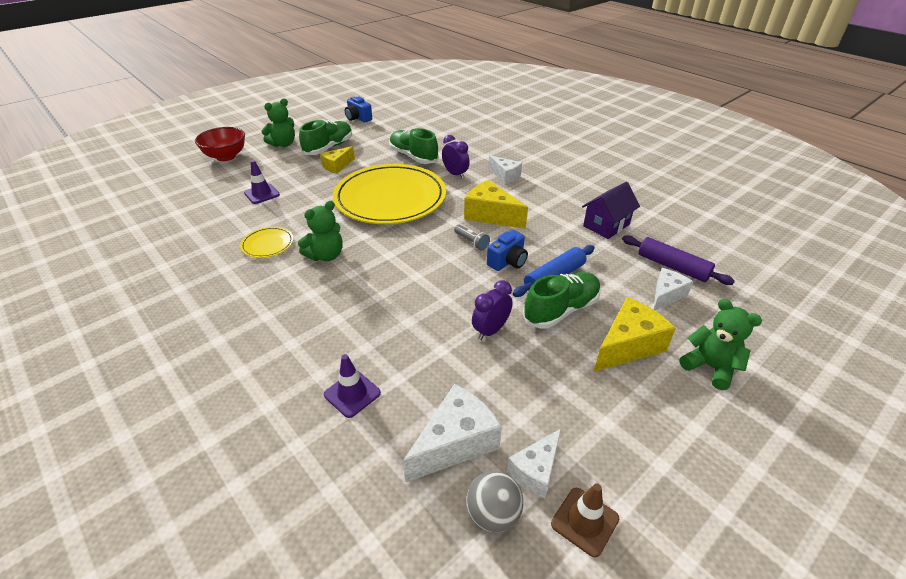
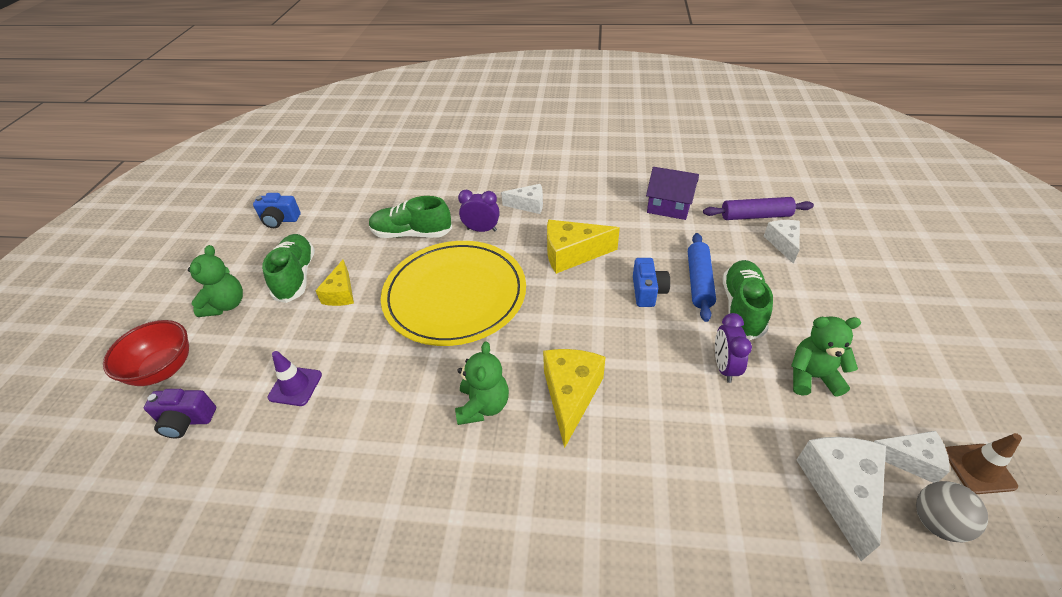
camera: 40 degrees left, 5 degrees up
yellow plate [240,227,294,258] -> none
purple traffic cone [324,354,381,418] -> none
grey flashlight [454,225,490,251] -> none
white cheese [507,429,561,498] -> white cheese turned 75 degrees counterclockwise [874,431,950,483]
purple house [582,182,640,239] -> purple house turned 75 degrees counterclockwise [646,167,699,220]
yellow cheese [594,297,676,372] -> yellow cheese moved to [543,349,605,448]
green teddy bear [680,299,762,390] -> green teddy bear moved to [791,316,861,397]
none -> purple camera [144,389,216,438]

